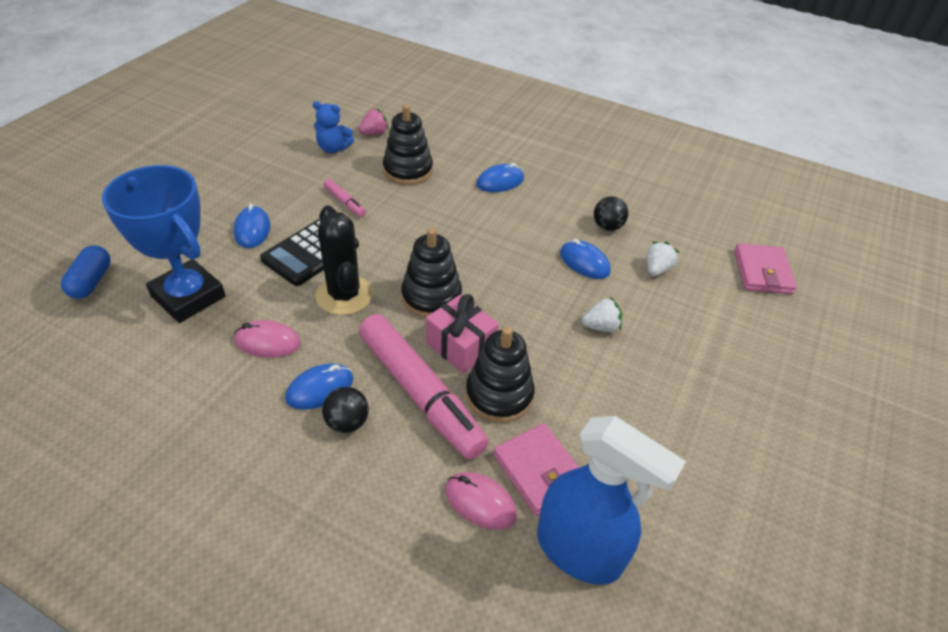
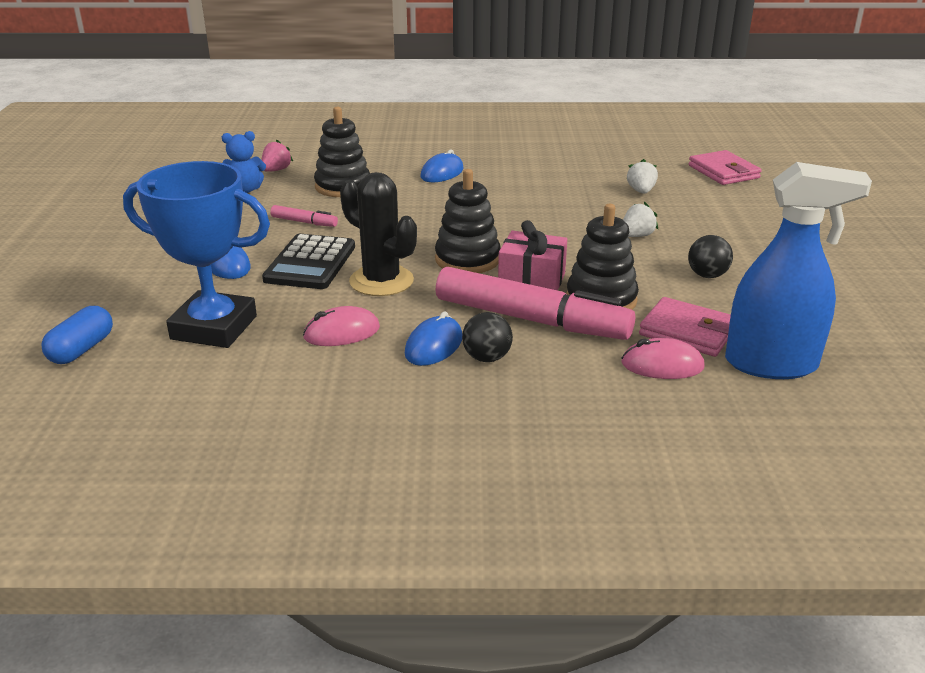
camera: 25 degrees left, 15 degrees down
blue capsule [61,245,111,298] -> blue capsule turned 45 degrees clockwise [41,306,113,364]
blue mouse [560,239,611,279] -> none
black ball [594,196,628,231] -> black ball moved to [688,235,733,278]

